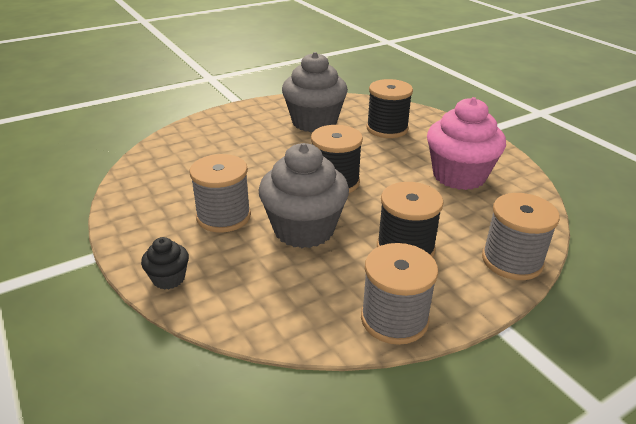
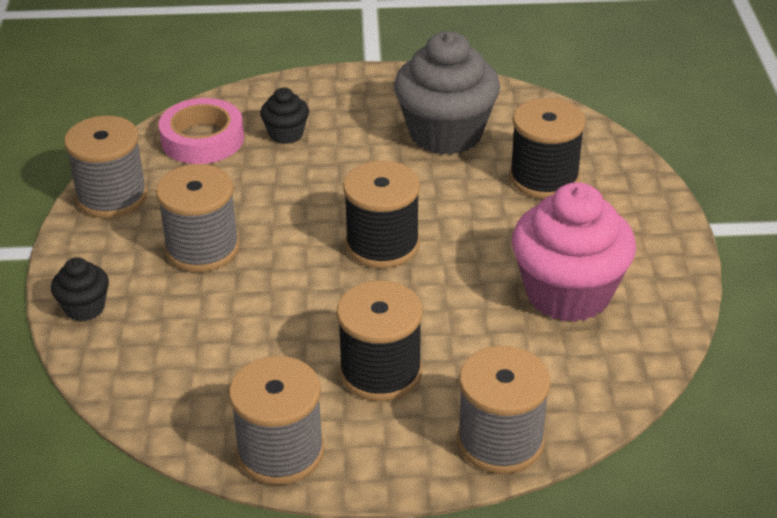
camera: 30 degrees right, 5 degrees up
grey cupcake [259,143,349,248] -> none
none -> grey spool [64,116,148,218]
none -> pink tape [159,98,244,164]
none -> black cupcake [260,88,309,144]

